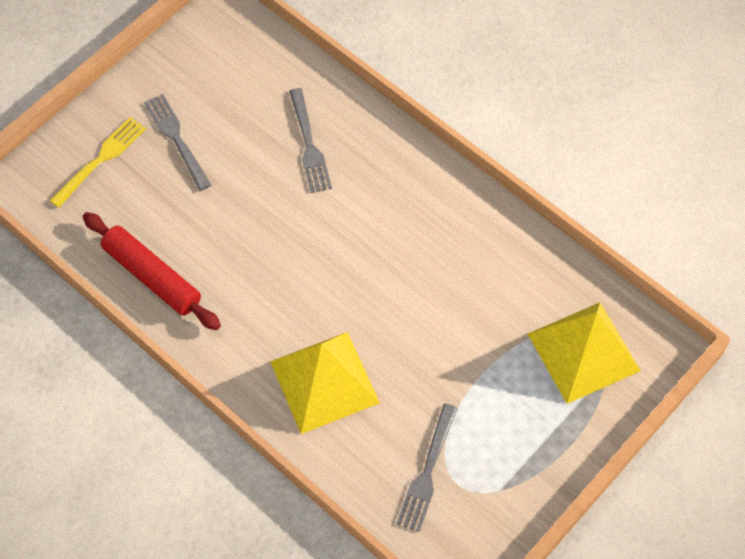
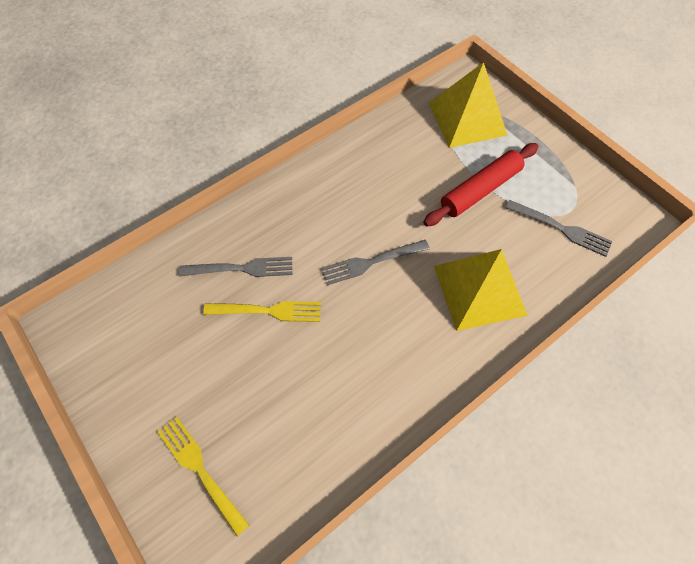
camera: 80 degrees left, 0 degrees up
red rolling pin [83,212,221,330] -> red rolling pin moved to [423,143,538,226]
grey fork [144,94,211,191] -> grey fork moved to [321,240,430,285]
none -> yellow fork [203,301,321,322]

